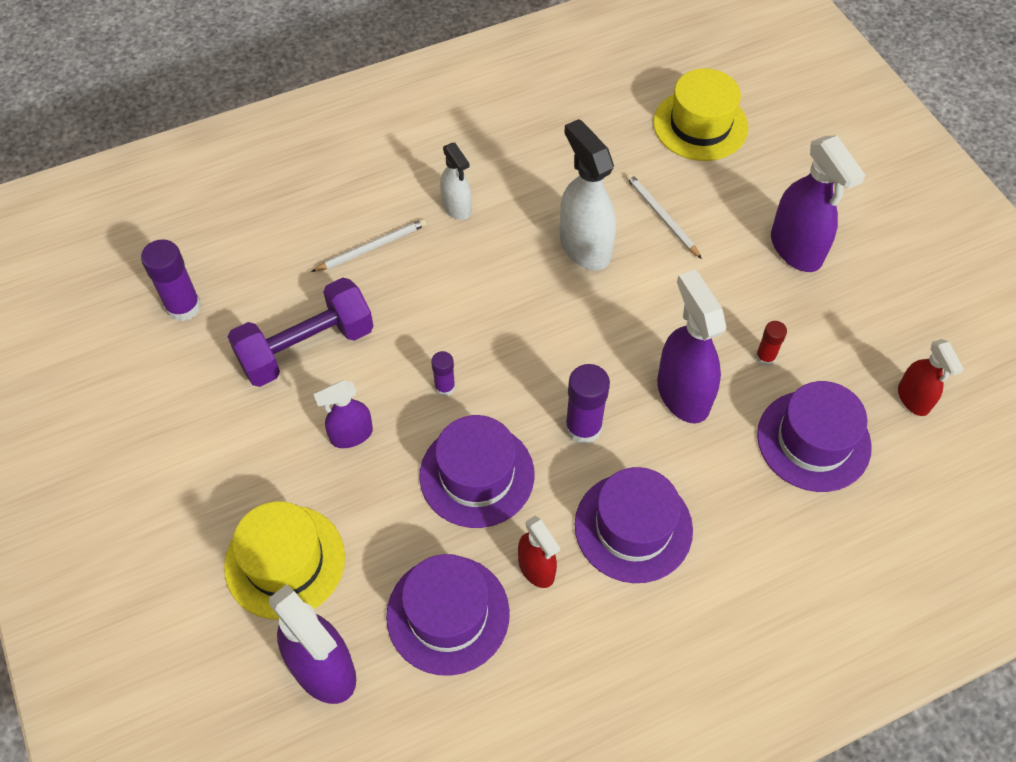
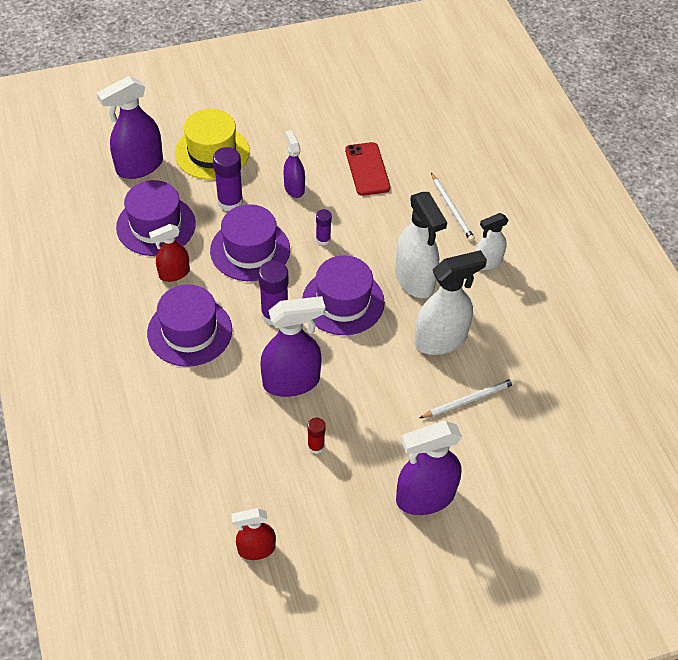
camera: 95 degrees right, 5 degrees down
purple glue stick [141,239,201,321] -> purple glue stick moved to [213,147,243,211]
purple dumbbell [228,278,373,387] -> red phone [345,142,390,196]
yellow hat [653,68,749,161] -> none
purple hat [757,381,872,492] -> purple hat moved to [302,255,385,335]
none -> white spray bottle [395,192,447,298]

